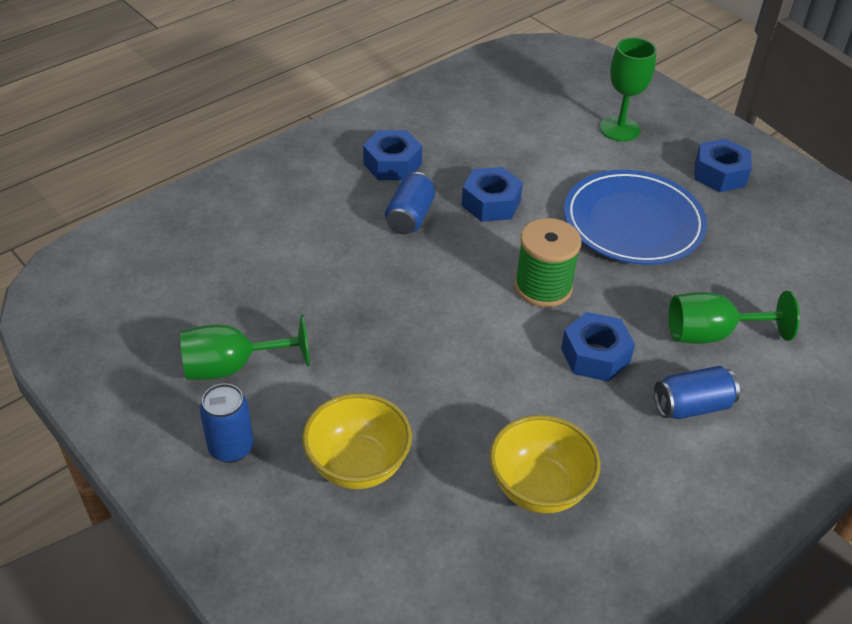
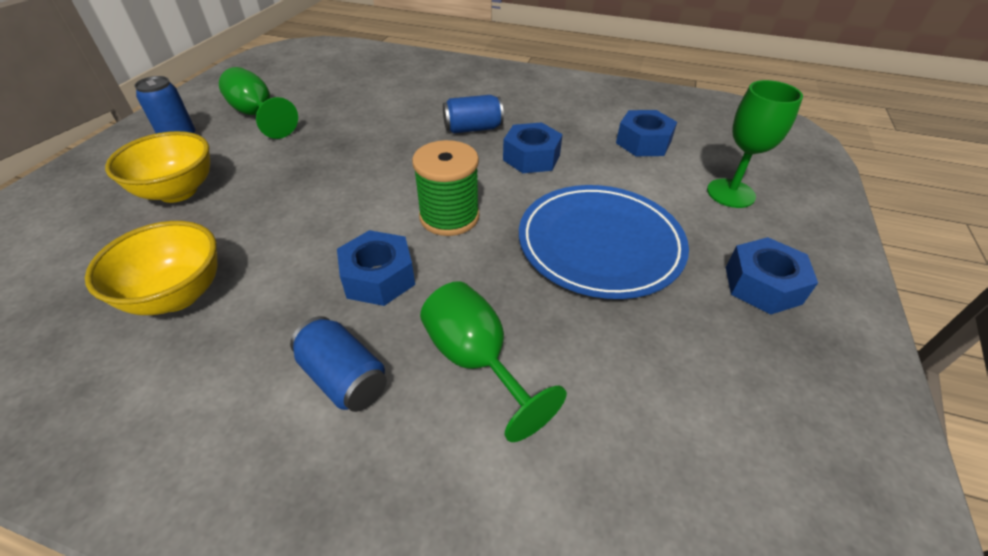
camera: 60 degrees right, 0 degrees up
blue nut [363,130,422,180] -> blue nut moved to [616,110,677,156]

